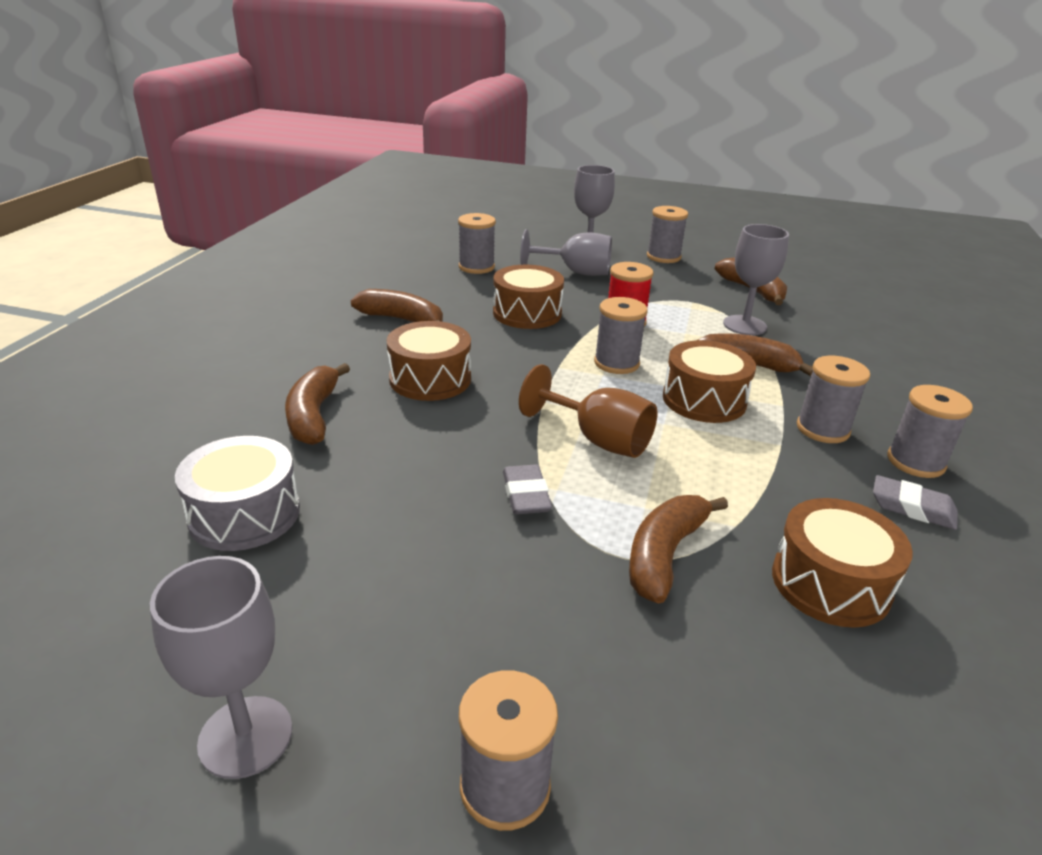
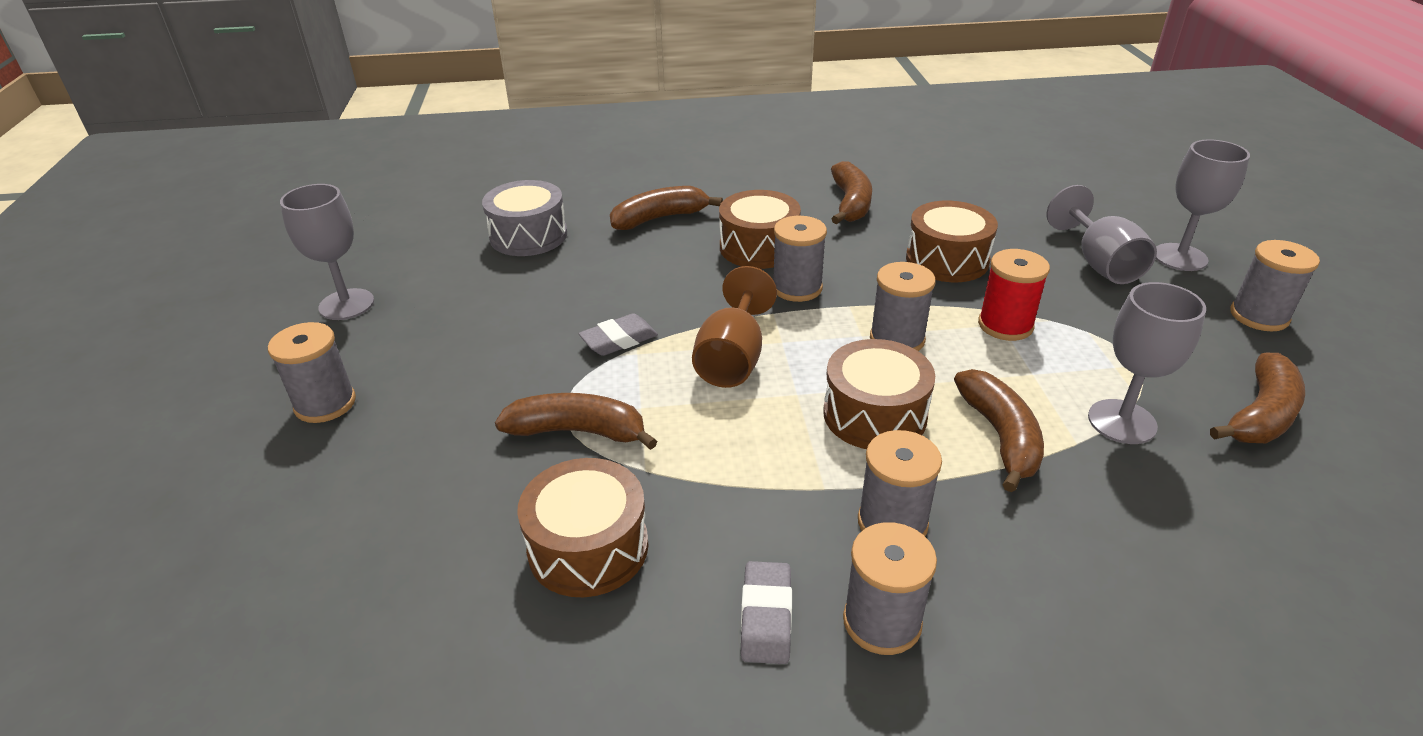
camera: 70 degrees right, 5 degrees up
grey spool [458,213,496,274] -> grey spool moved to [773,216,827,302]

